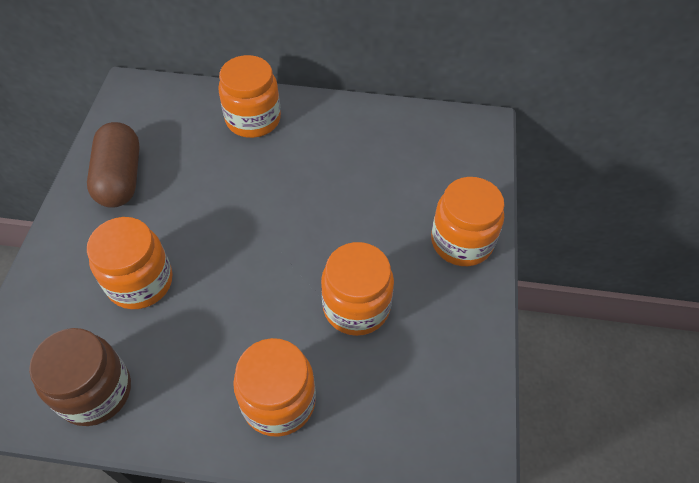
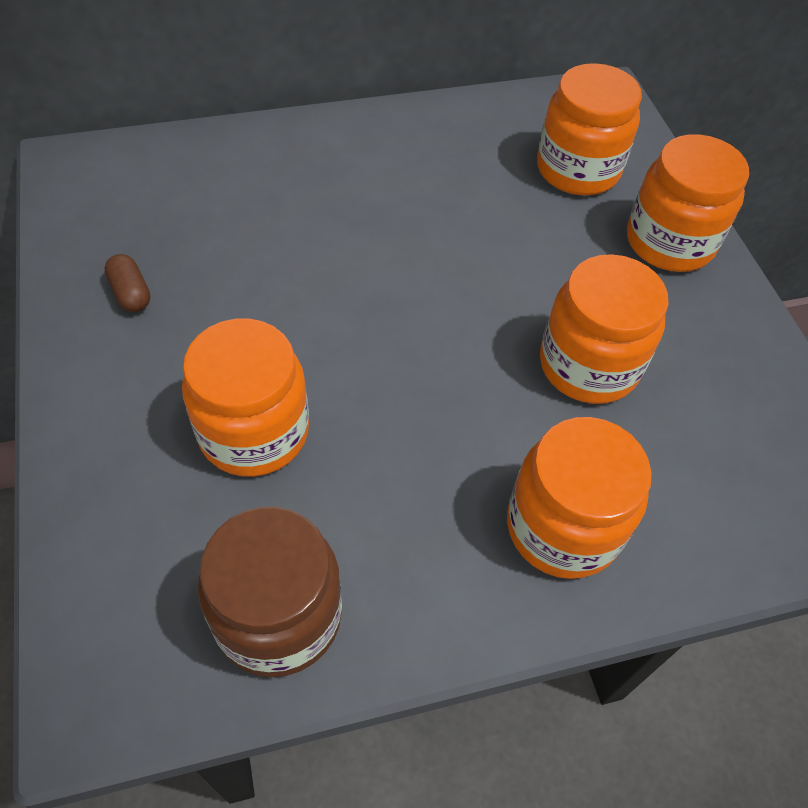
camera: 25 degrees left, 0 degrees up
brown capsule [87,122,140,208] -> brown capsule [104,254,150,312], size x0.44
orange jar [218,55,281,138] -> orange jar moved to [537,63,642,195]

